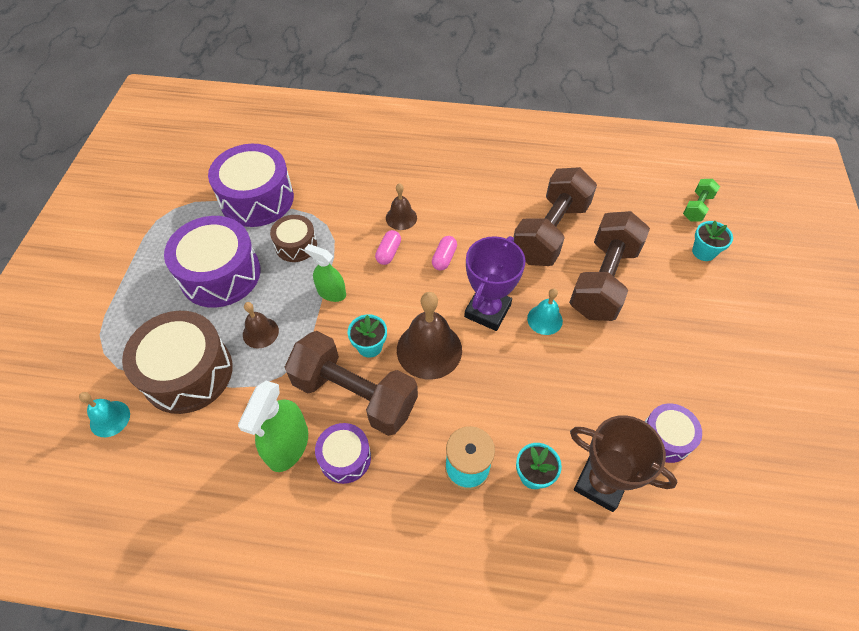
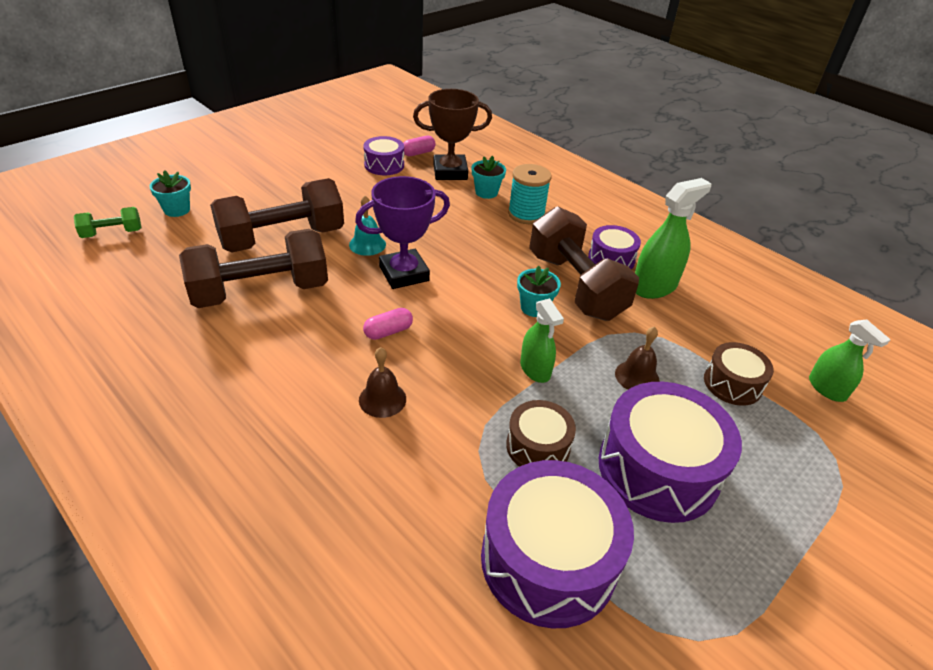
camera: 145 degrees left, 15 degrees down
turquoise bell [79,392,130,437] -> green spray bottle [809,320,891,402]
brown drum [122,311,233,414] -> brown drum [704,342,774,406], size x0.54
pink capsule [375,230,401,265] -> pink capsule moved to [403,135,436,156]
brown bell [397,292,462,379] -> none
brown trophy [570,415,678,512] -> brown trophy turned 75 degrees counterclockwise [413,89,492,180]

